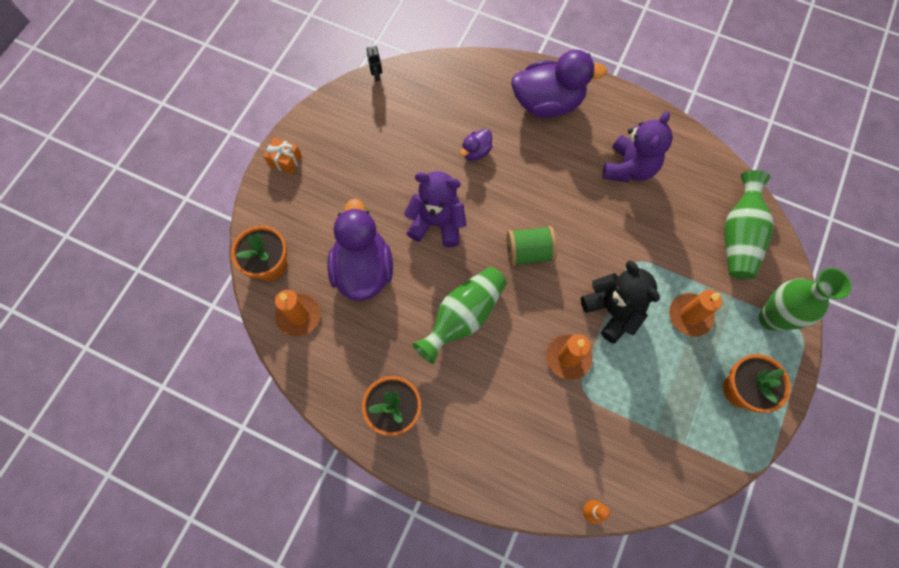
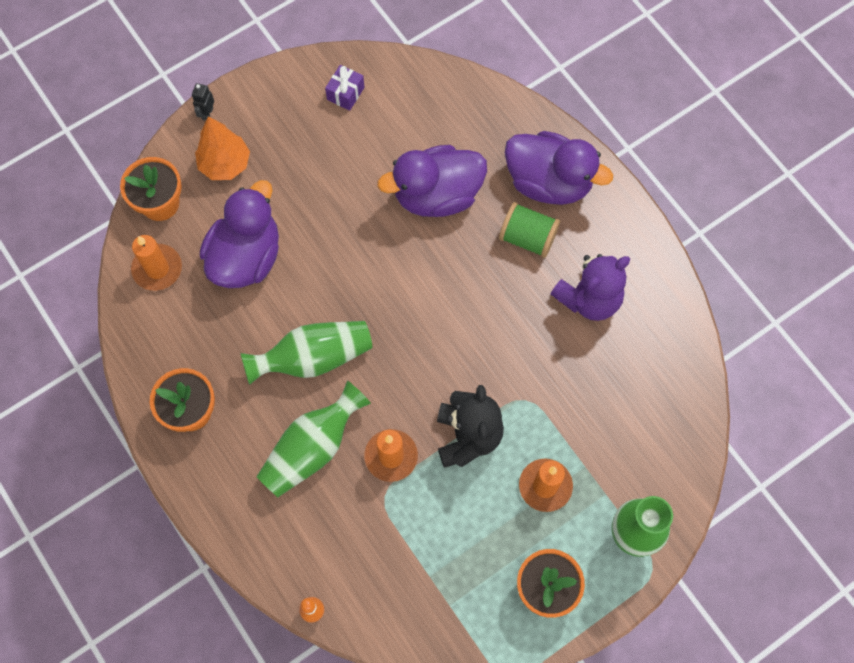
camera: 30 degrees right, 0 degrees up
orange gift [264,137,302,175] -> none
black robot [366,45,382,82] -> black robot moved to [192,83,214,121]
purple teddy bear [404,171,467,247] -> none
purple duck [460,129,493,161] -> purple duck [377,145,487,217], size x2.17
green spool [507,226,557,266] -> green spool moved to [499,202,560,258]
green vase [724,170,774,279] -> green vase moved to [257,381,371,497]
none -> orange tree [195,117,250,180]
none -> purple gift [325,65,365,111]

